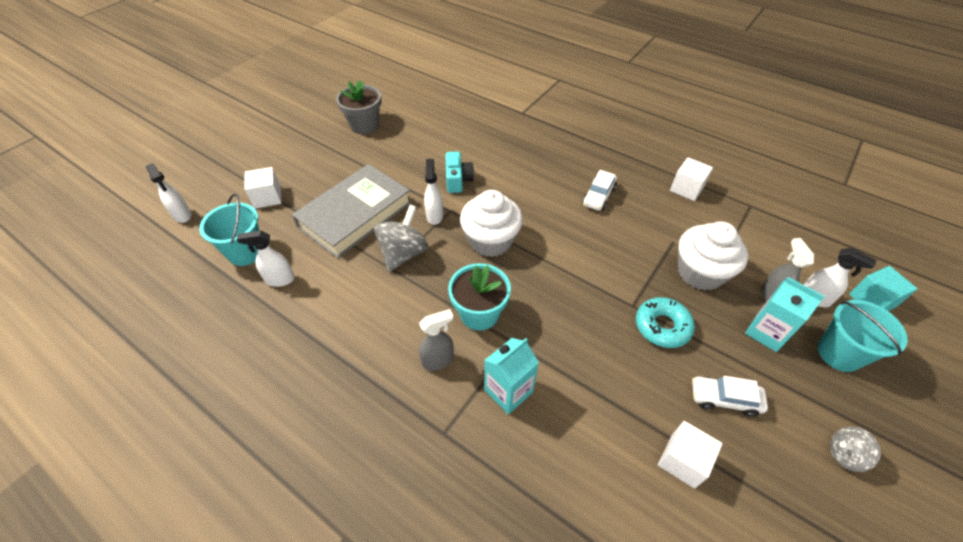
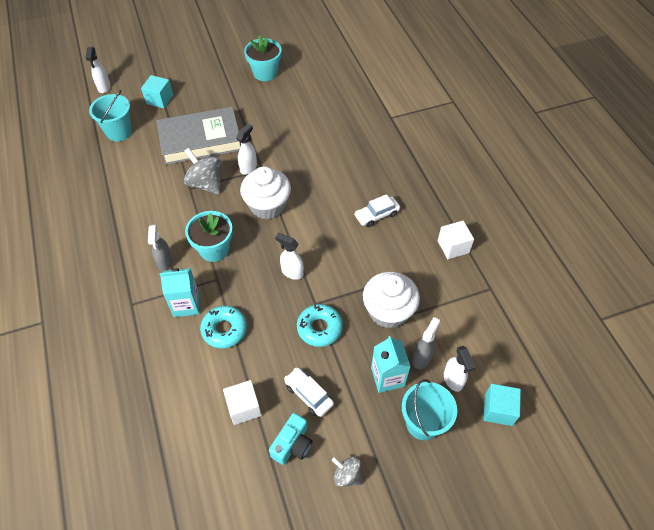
camera: 35 degrees right, 5 degrees up
white spray bottle [237,231,295,287] -> white spray bottle moved to [275,233,304,280]
white cube [244,167,282,209] -> turquoise cube [141,75,173,108]
grey flower pot [336,80,382,134] -> turquoise flower pot [244,35,282,81]
grey spinning top [374,205,428,272] -> grey spinning top turned 105 degrees counterclockwise [184,148,221,195]
grey spray bottle [419,309,454,371] -> grey spray bottle turned 75 degrees clockwise [148,225,173,272]
turquoise camera [445,152,474,193] -> turquoise camera moved to [269,413,313,465]
none -> turquoise donut [200,306,247,348]

